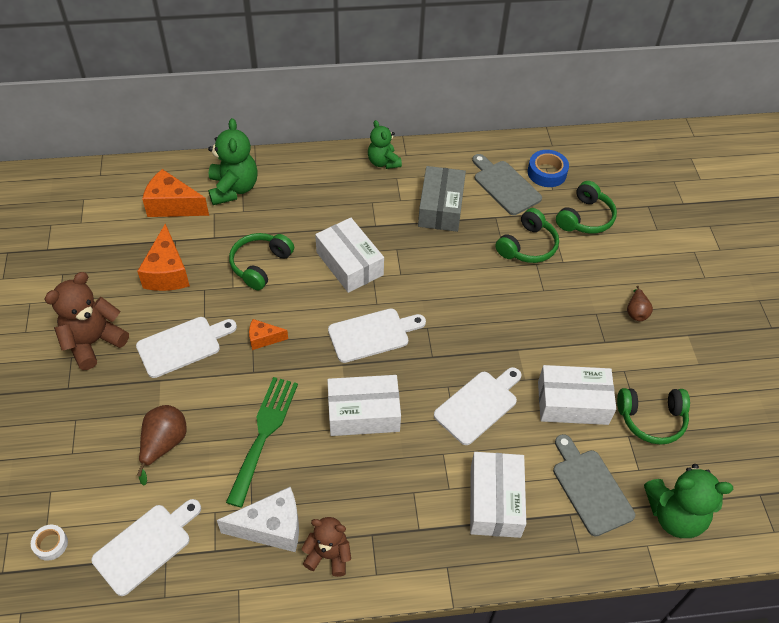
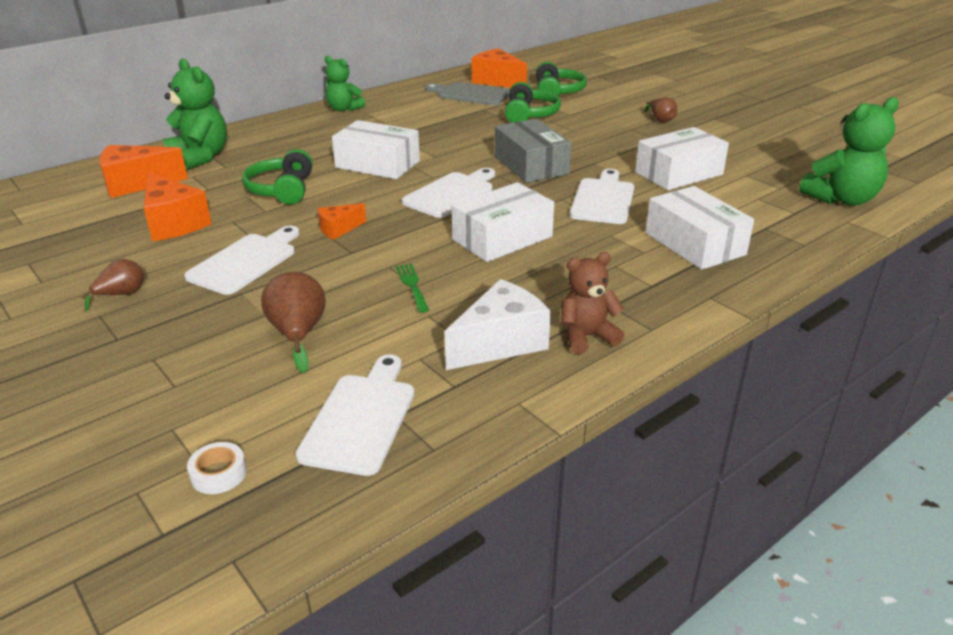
camera: 30 degrees left, 20 degrees down
brown teddy bear [44,272,129,370] -> brown pear [81,259,144,311]
green fork [226,377,298,507] -> green fork [396,263,429,313], size x0.48
grey box [418,166,466,232] -> grey box moved to [495,119,572,183]
blue tape [528,150,569,187] -> orange cheese [471,48,527,88]
grey cutting board [553,434,635,537] -> none
green headphones [617,388,690,445] -> none

